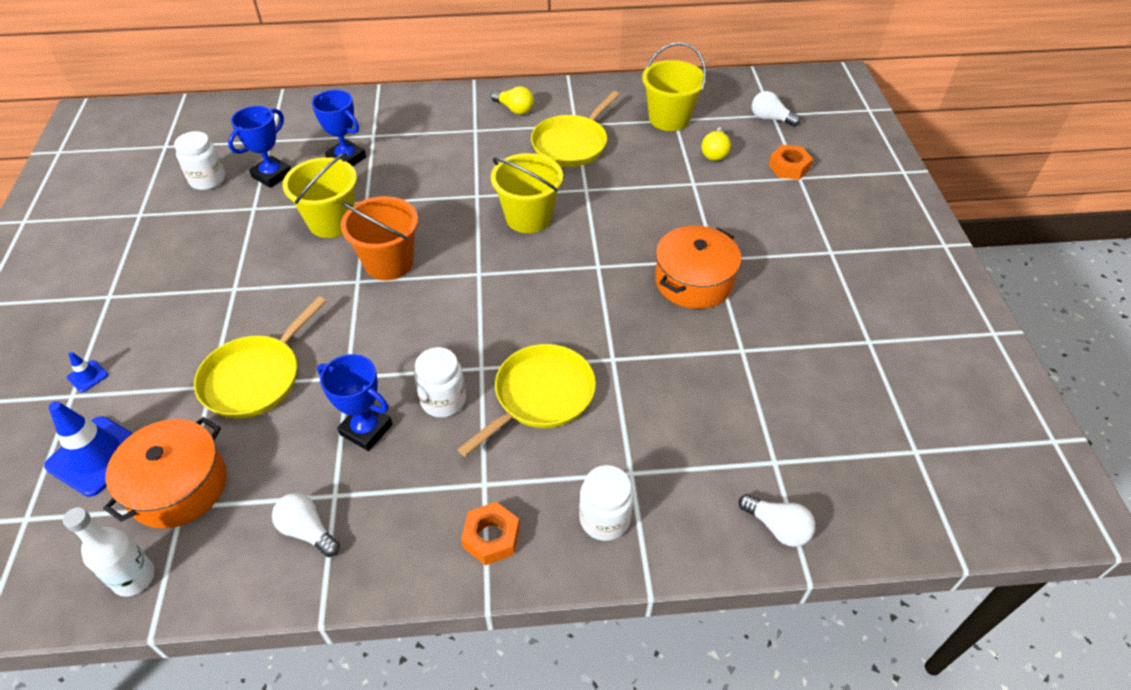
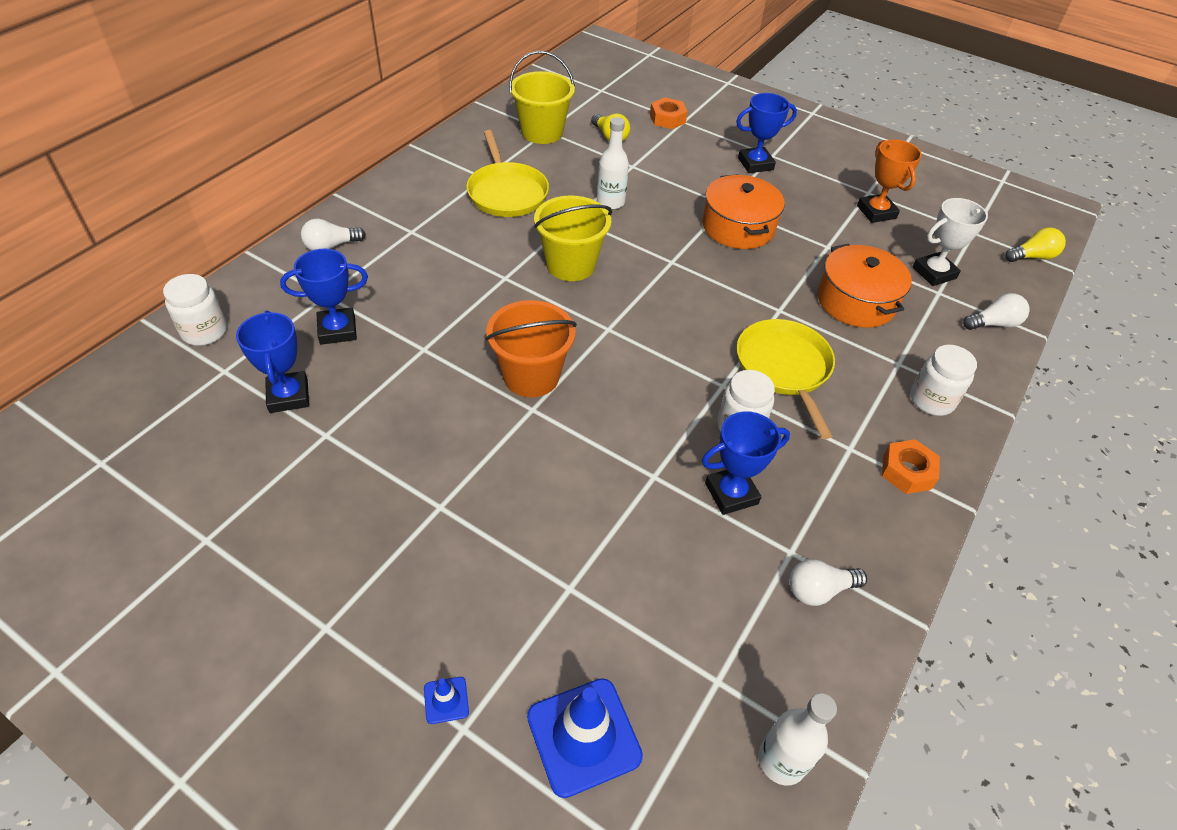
camera: 55 degrees left, 0 degrees up
orange pot [103,417,227,528] -> orange pot moved to [818,244,912,328]
white jar [174,131,225,190] -> white jar moved to [163,274,227,346]
yellow pan [194,296,326,419] -> none
yellow bucket [282,153,357,238] -> none
yellow light bulb [491,86,534,115] -> yellow light bulb moved to [1005,228,1066,262]
white light bulb [752,91,801,127] -> white light bulb moved to [301,219,366,251]
none -> white bottle [597,117,629,210]
none -> blue trophy [736,93,797,173]
none -> orange trophy [857,139,922,223]
none -> white trophy [913,198,988,286]

